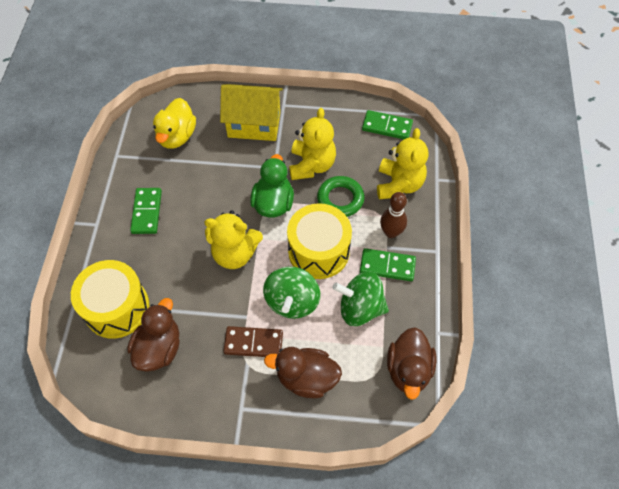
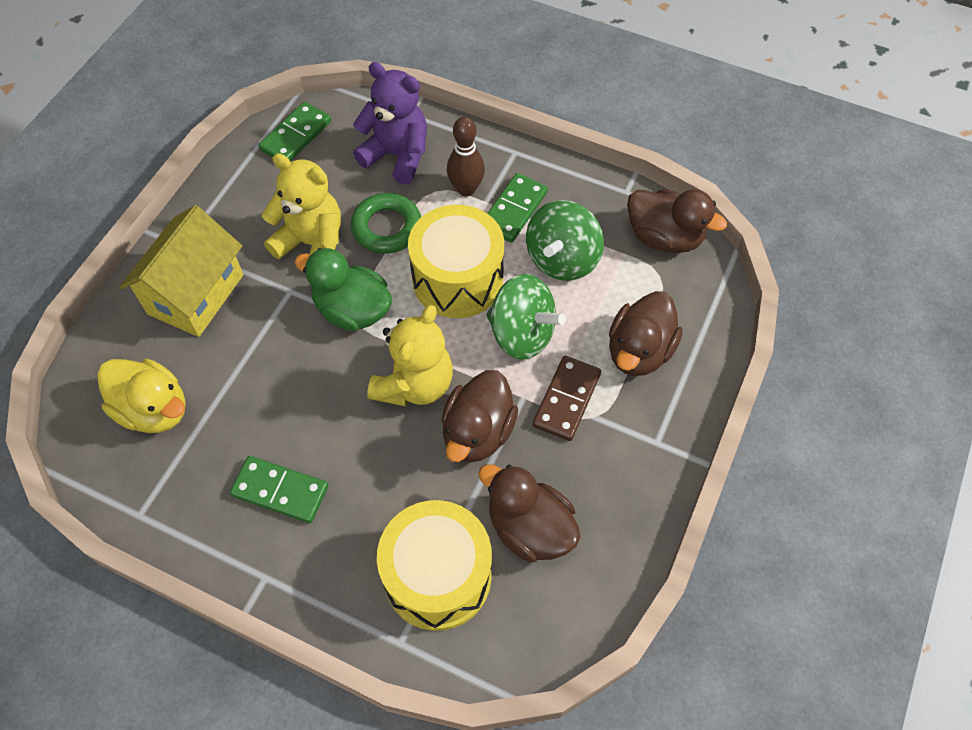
camera: 70 degrees left, 0 degrees up
yellow teddy bear [377,128,429,199] -> purple teddy bear [353,62,427,185]
none -> brown duck [441,370,518,462]

